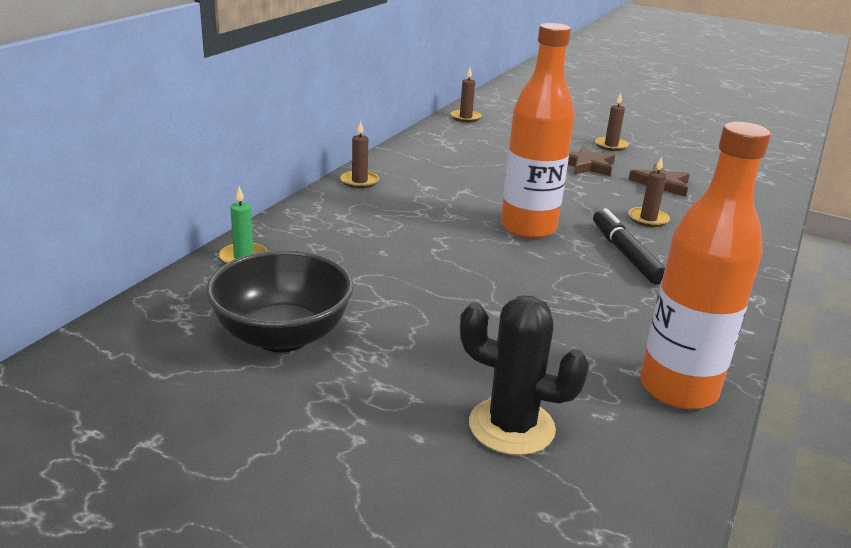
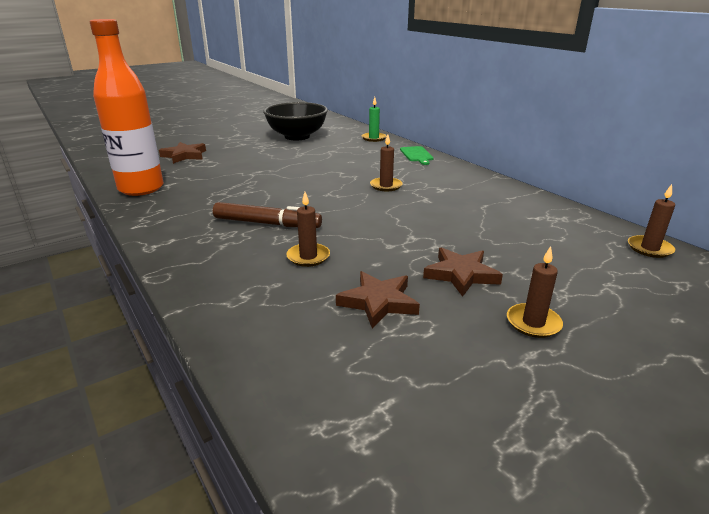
camera: 120 degrees right, 0 degrees up
brown candle [340,121,379,189] -> brown candle moved to [370,134,403,191]
black cactus [460,295,589,455] -> brown star [159,142,206,164]
orange bottle [501,23,575,239] -> none
black marker [593,208,665,285] -> brown marker [213,202,322,228]
none -> green cutting board [400,146,434,165]

